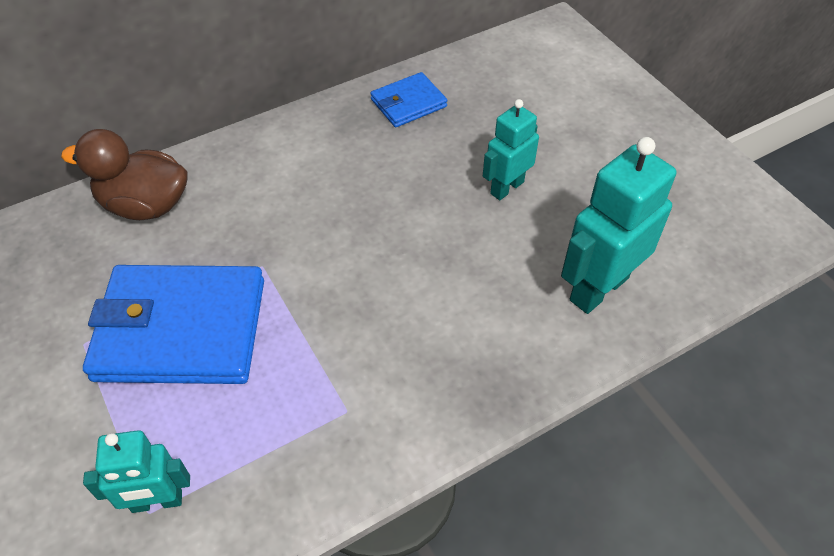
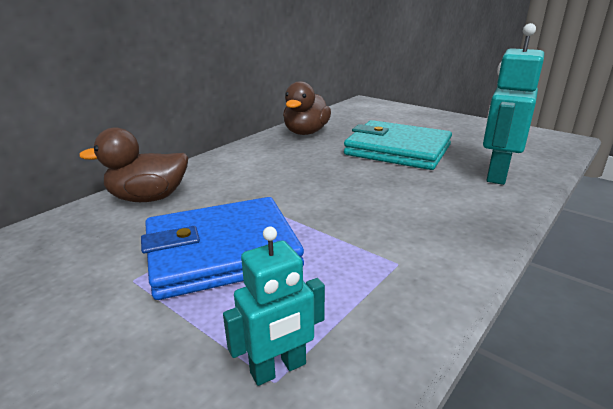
camera: 20 degrees left, 25 degrees down
blue wallet [370,72,447,127] -> brown duck [283,81,331,135]
turquoise robot [483,99,539,200] -> turquoise wallet [344,120,452,170]

